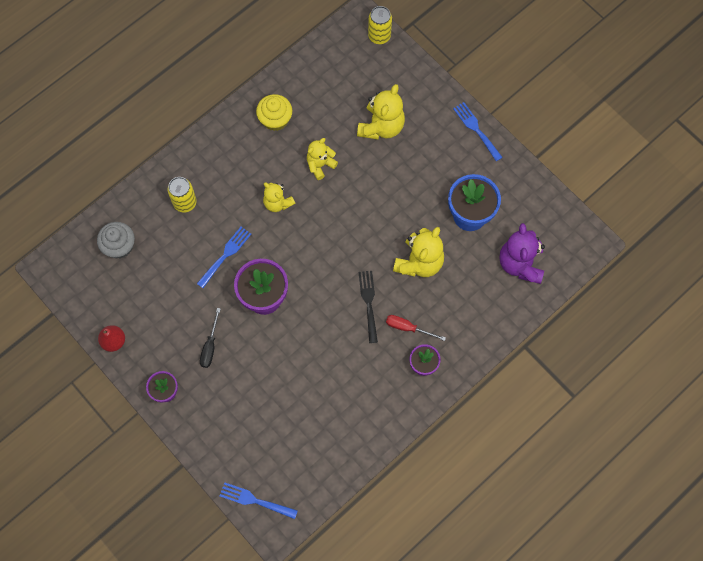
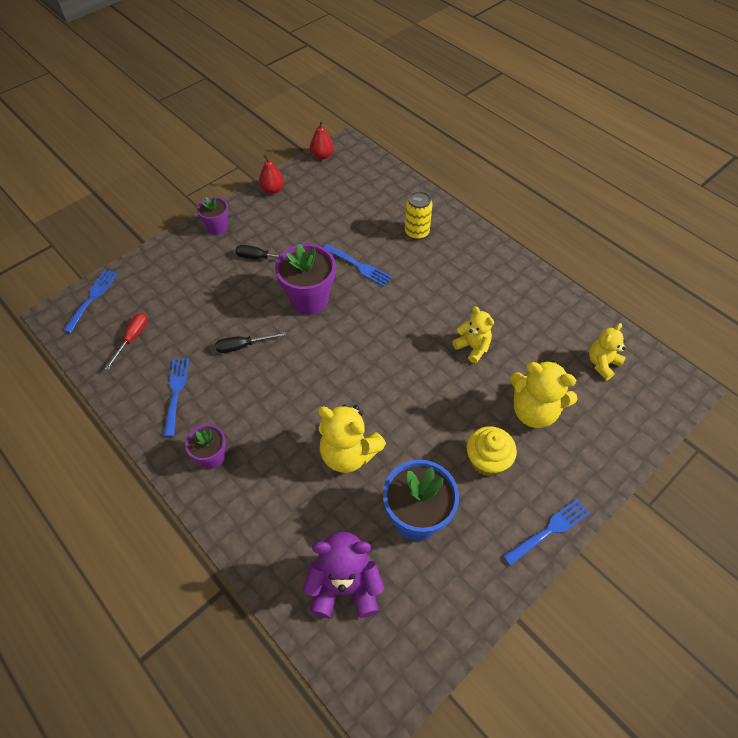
camera: 90 degrees right, 15 degrees down
grey cupcake [97,222,135,259] -> none
yellow cupcake [256,94,292,131] -> yellow cupcake moved to [467,426,517,476]
yellow teddy bear [263,182,295,212] -> yellow teddy bear moved to [589,323,626,380]
black fork [358,271,378,343] -> none
yellow can [368,6,392,44] -> none
red screwdriver [386,315,446,341] -> red screwdriver moved to [105,313,148,370]
none -> blue fork [164,358,189,437]
none -> black screwdriver [215,332,286,353]
none -> red pear [310,120,334,160]

